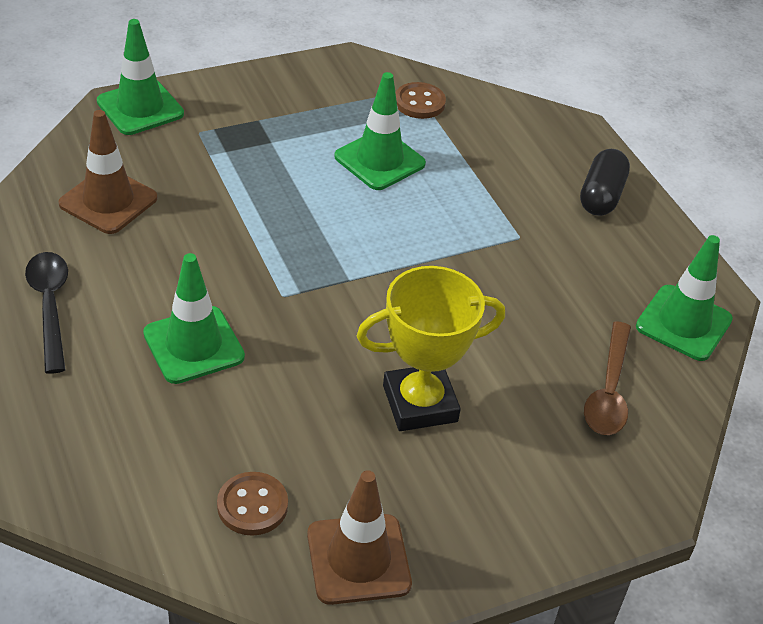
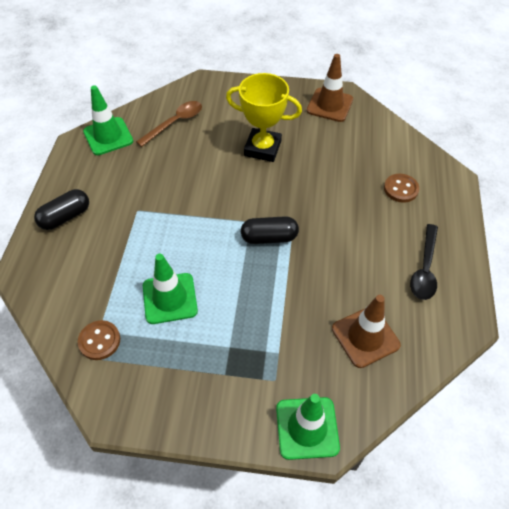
camera: 145 degrees left, 10 degrees up
green traffic cone [143,253,245,384] -> none
brown button [217,472,288,536] -> brown button moved to [384,174,419,203]
none -> black capsule [241,216,299,244]

